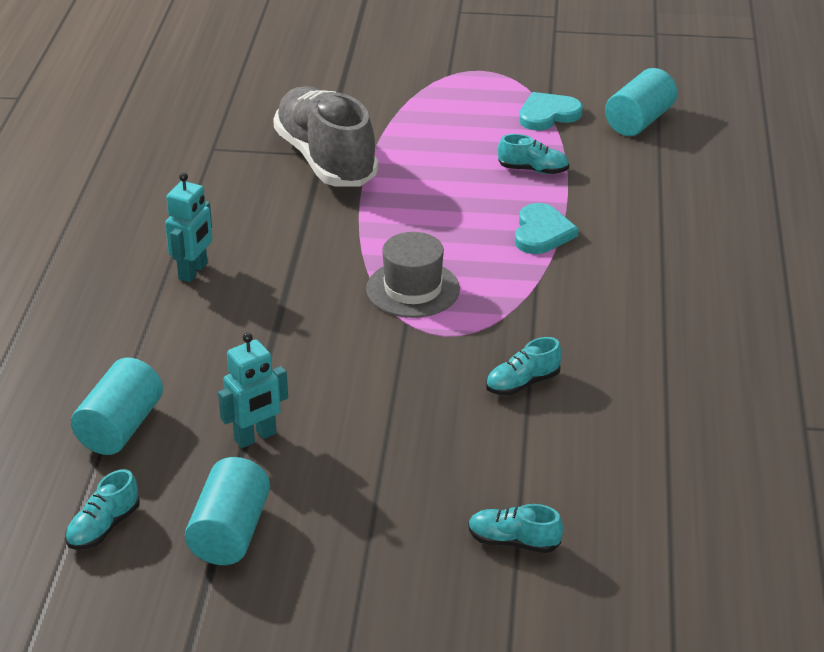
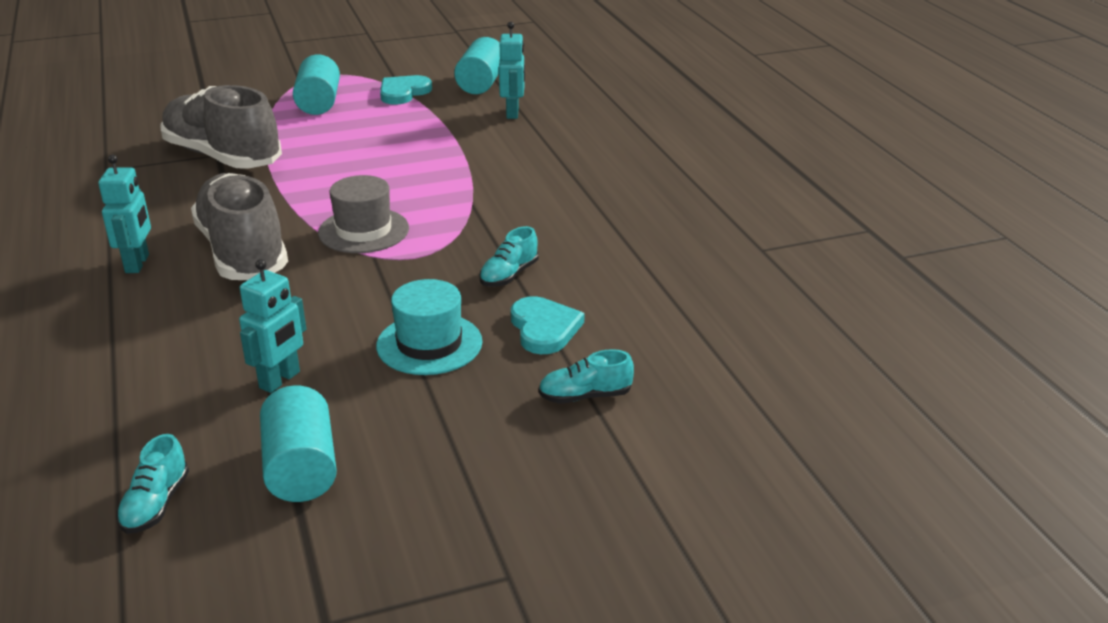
camera: 25 degrees left, 5 degrees down
turquoise cylinder [71,358,163,455] -> turquoise cylinder moved to [293,54,340,115]
turquoise shoe [498,134,569,174] -> none
turquoise heart [515,203,579,254] -> turquoise heart moved to [511,296,584,354]
none -> grey shoe [191,173,288,280]
none -> turquoise hat [376,279,482,375]
none -> turquoise robot [499,22,525,119]

